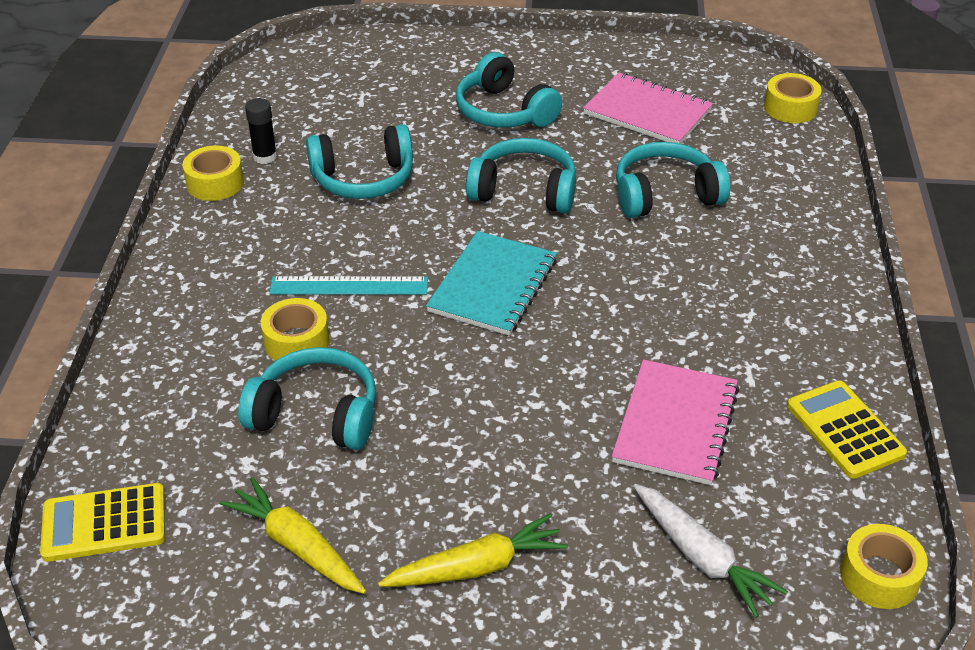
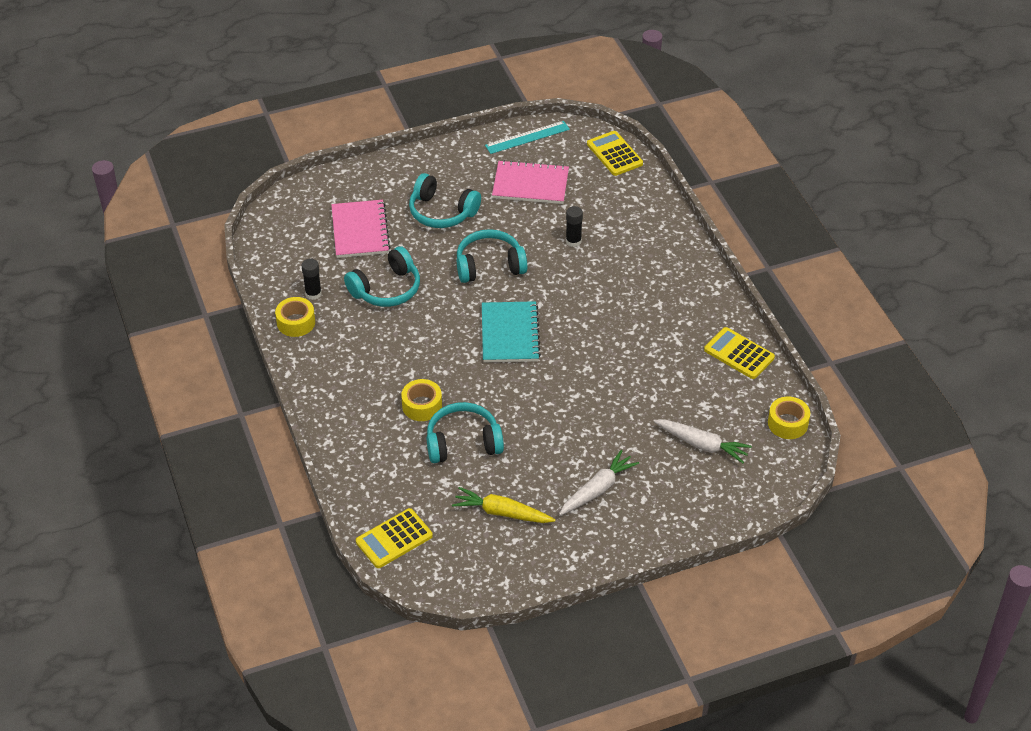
camera: 25 degrees left, 5 degrees up
turquoise ruler [269,276,428,295] -> turquoise ruler moved to [485,121,570,154]
yellow carrot [378,513,568,587] -> white carrot [559,450,639,516]
pink notebook [612,359,739,485] -> pink notebook moved to [331,200,390,258]
turquoise headphones [616,142,730,218] -> black glue stick [566,206,583,247]
yellow tape [764,73,822,123] -> yellow calculator [587,131,643,176]

